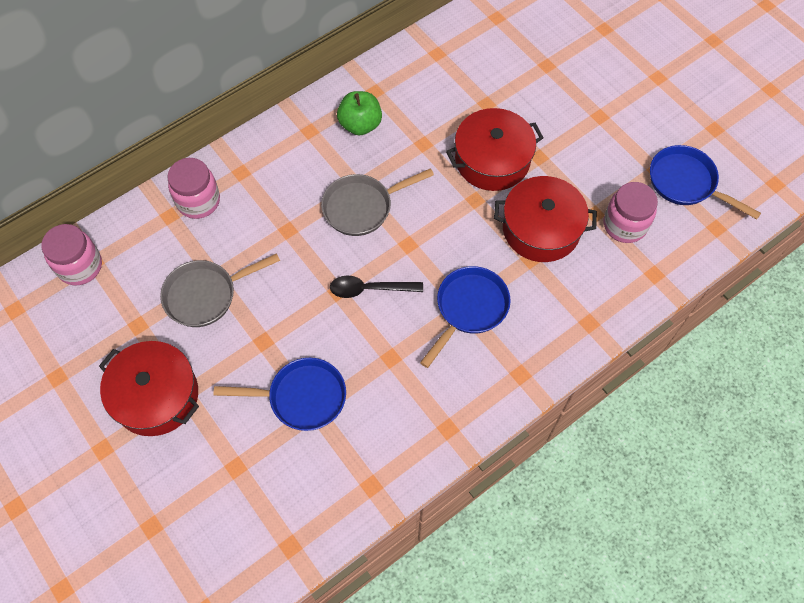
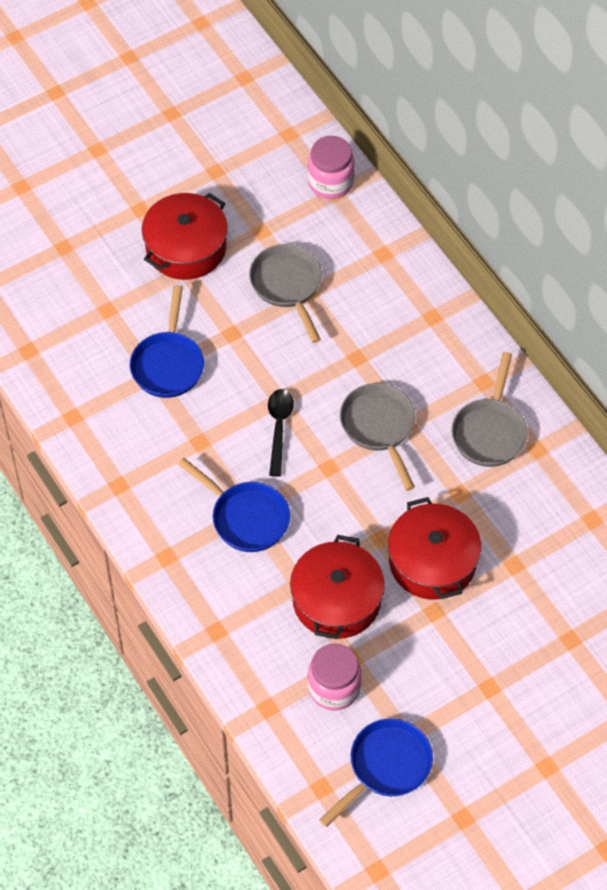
camera: 95 degrees right, 5 degrees down
pink jar [167,158,220,219] -> none
green apple [337,91,382,136] -> grey pan [451,352,527,467]

